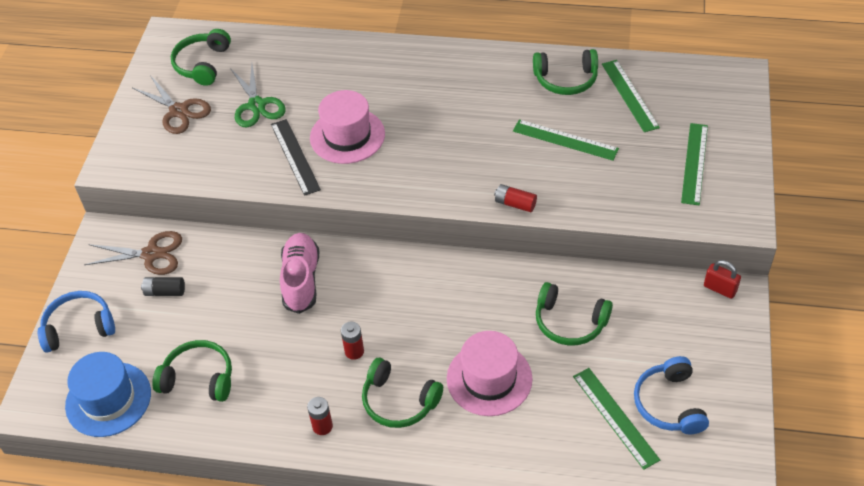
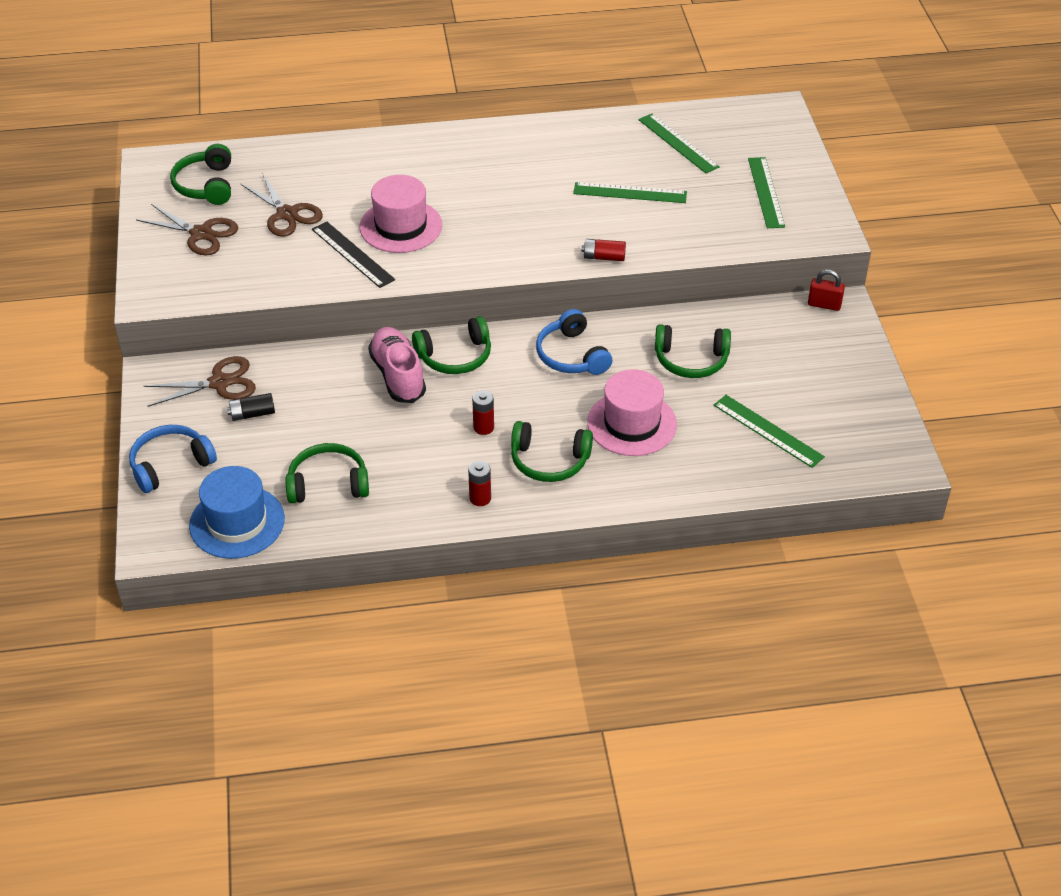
camera: 20 degrees left, 5 degrees down
green scissors [230,65,286,127] -> brown scissors [241,173,323,237]
green headphones [533,49,598,95] -> green headphones moved to [412,316,491,374]
blue headphones [634,356,709,434] -> blue headphones moved to [536,309,612,375]

